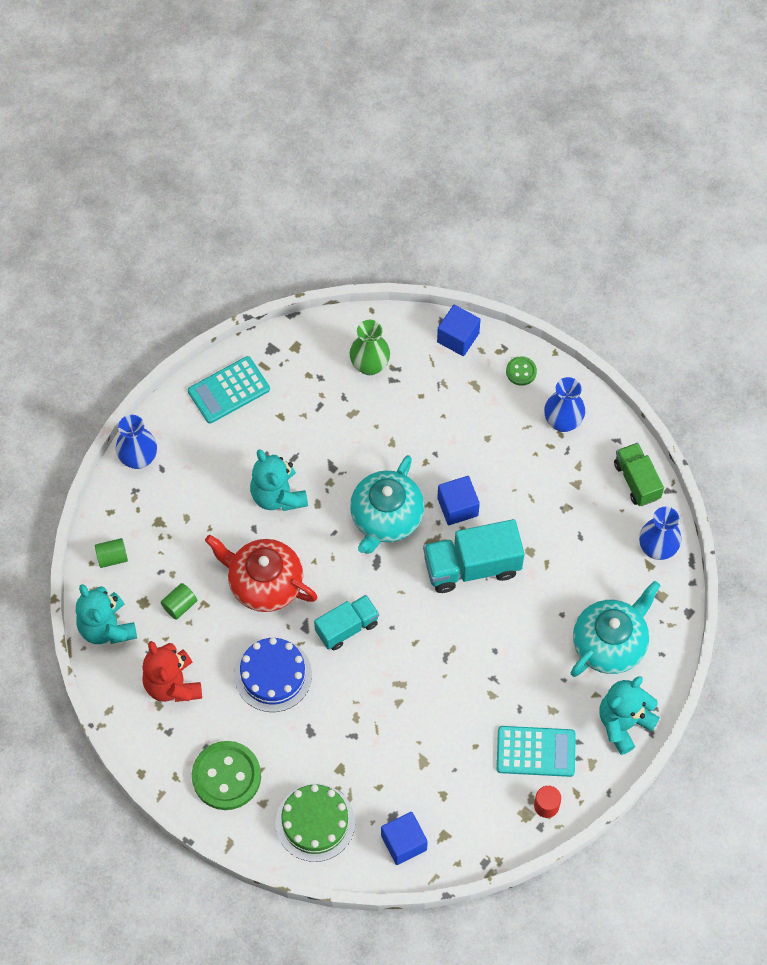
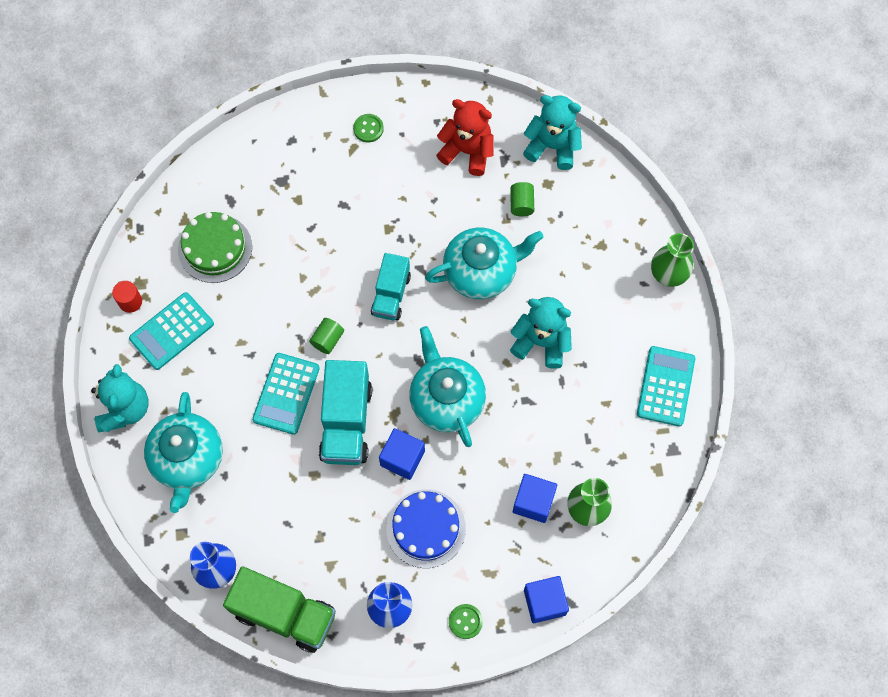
camera: 135 degrees right, 5 degrees up
green cylinder [95,538,128,568] -> green cylinder moved to [309,318,344,354]
blue vase [116,415,157,469] -> green vase [651,233,694,287]
green button [192,741,261,810] -> green button [353,114,384,142], size x0.48
red teapot [205,535,317,612] -> turquoise teapot [425,228,544,299]
blue cake [235,638,312,712] -> blue cake moved to [386,489,466,568]
green cake [275,784,355,862] -> green cake moved to [178,212,252,283]
blue cube [381,812,428,865] -> blue cube moved to [513,474,557,523]
turquoise truck [423,519,525,593] -> turquoise truck turned 150 degrees clockwise [319,360,372,465]
green truck [614,443,664,506] -> green truck [223,566,336,653], size x1.55
none -> turquoise calculator [252,353,320,435]

